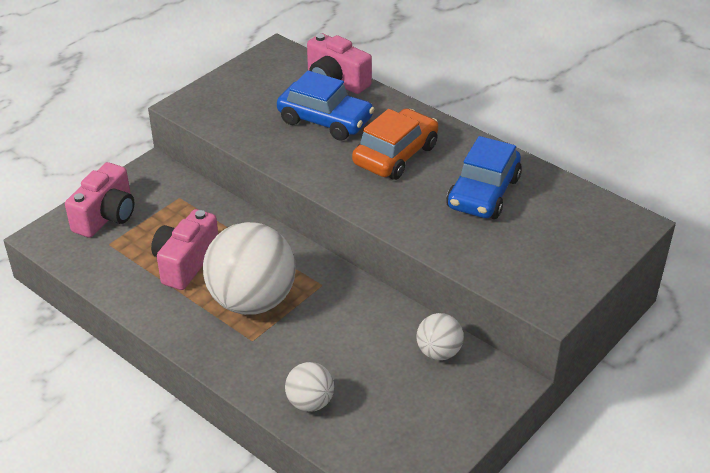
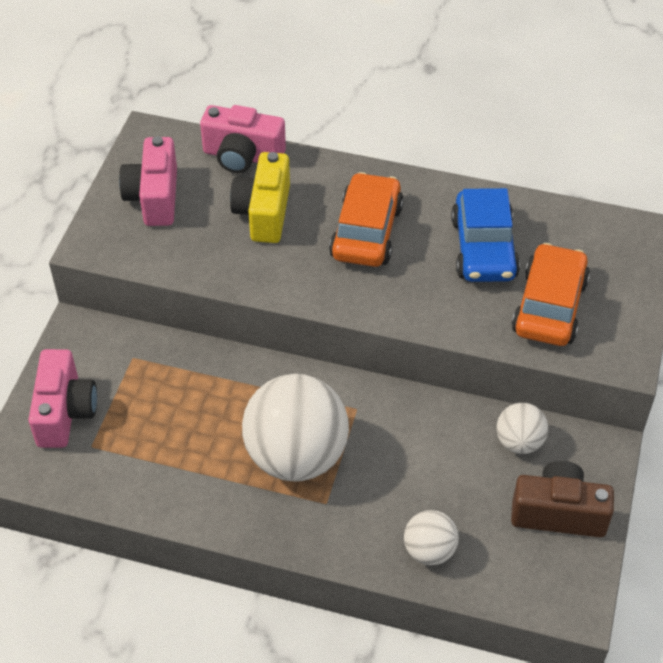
camera: 25 degrees left, 10 degrees up
pink camera [151,209,218,290] -> pink camera moved to [119,136,177,226]
blue car [277,70,374,141] -> yellow camera [230,152,290,243]
none -> brown camera [511,461,614,537]
none -> orange car [512,243,590,346]

